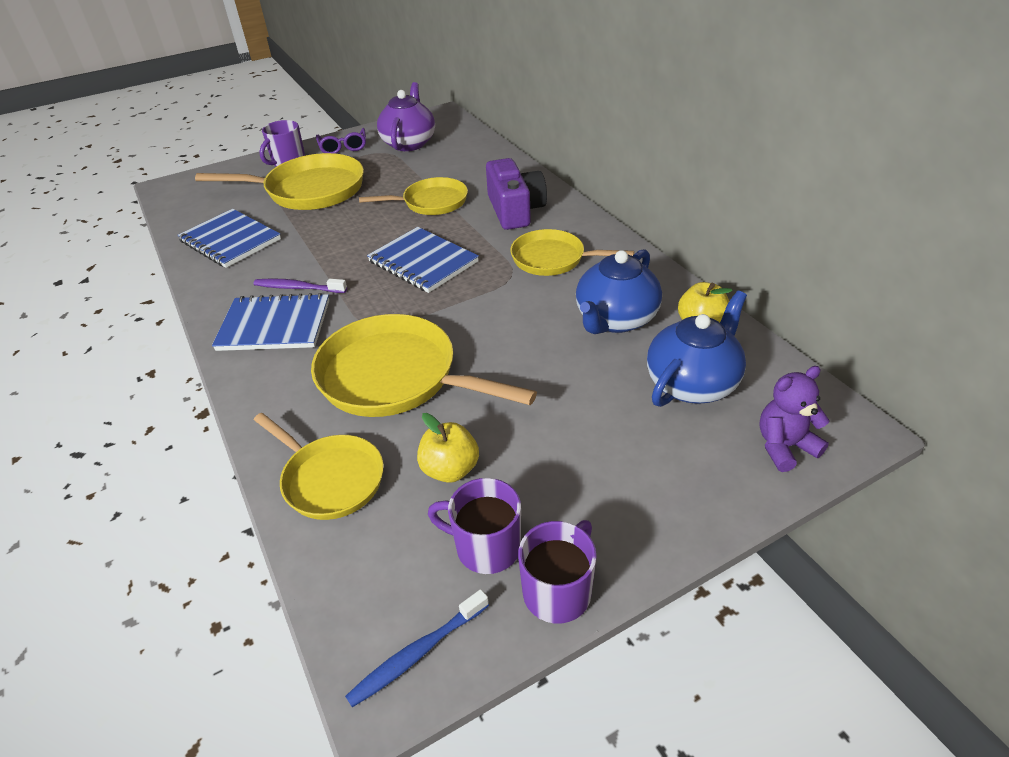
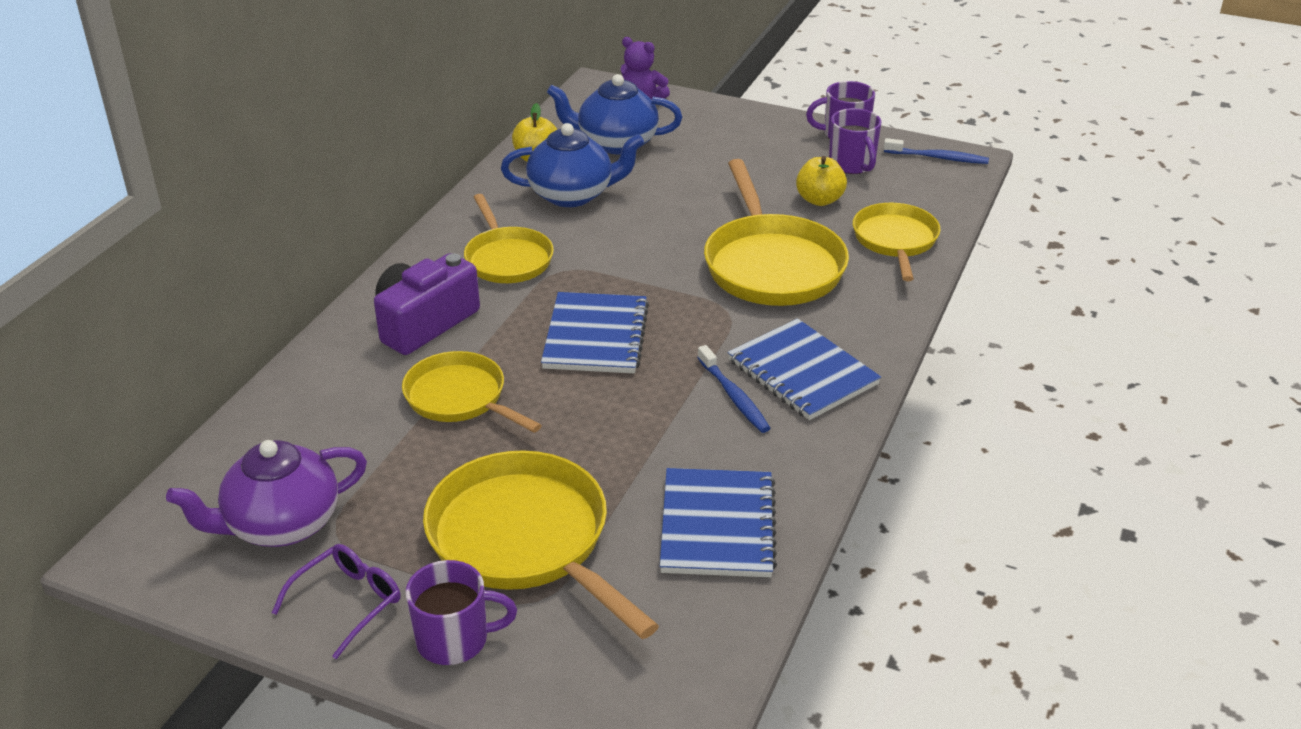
camera: 130 degrees left, 5 degrees down
purple toothbrush [254,278,347,293] -> blue toothbrush [697,345,770,433]

